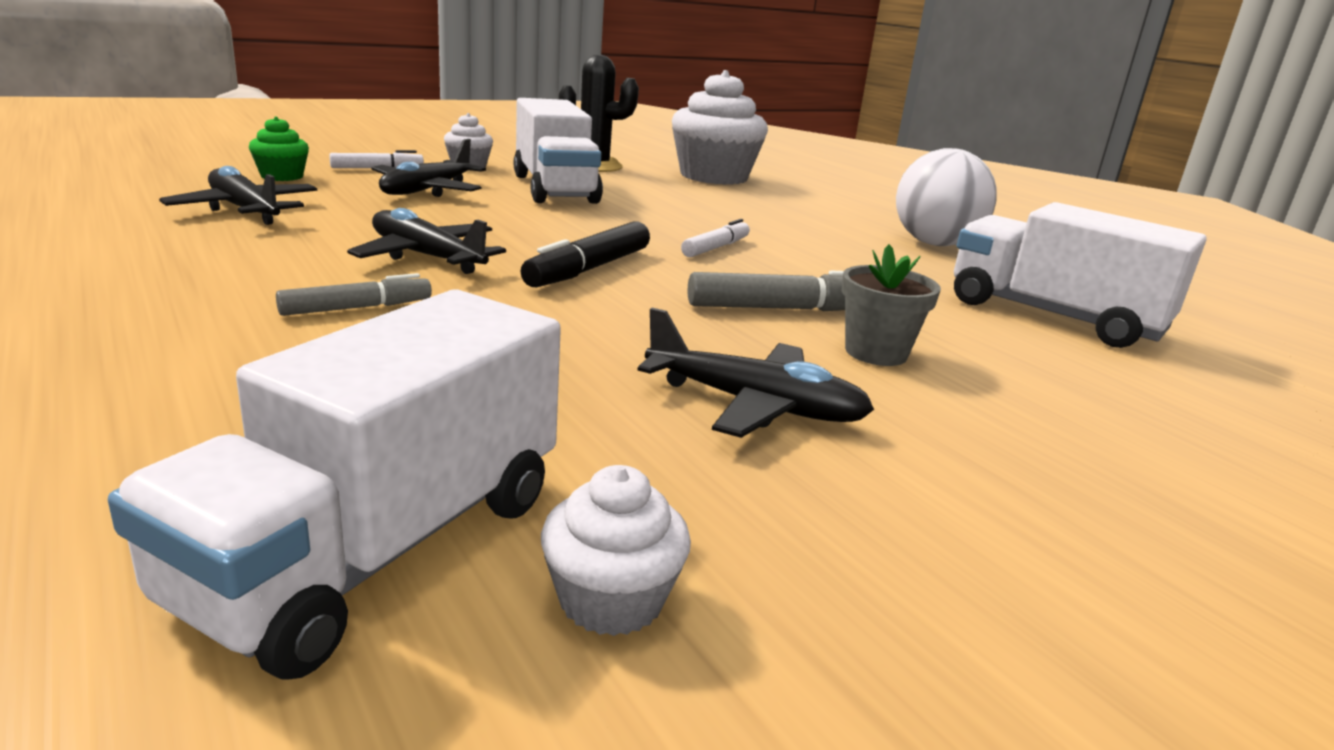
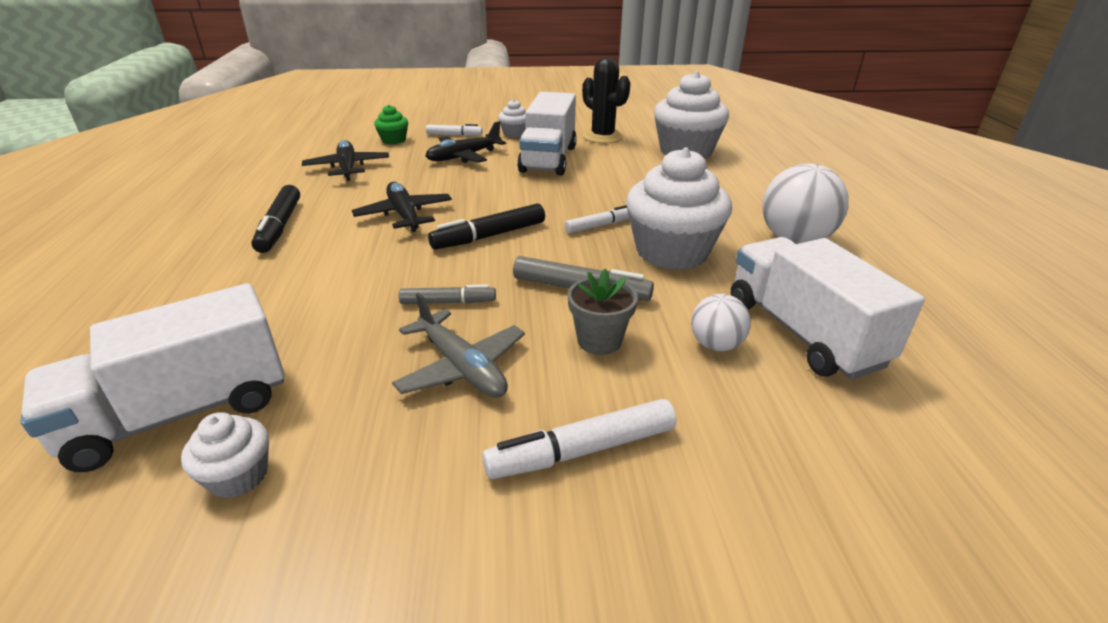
camera: 30 degrees right, 10 degrees up
grey marker [276,273,432,316] -> grey marker moved to [399,284,496,304]
black plane [637,308,874,438] -> grey plane [392,292,525,398]
none -> black marker [252,185,300,253]
none -> white marker [482,399,676,479]
none -> white cupcake [626,148,732,270]
none -> white ball [691,294,751,351]

